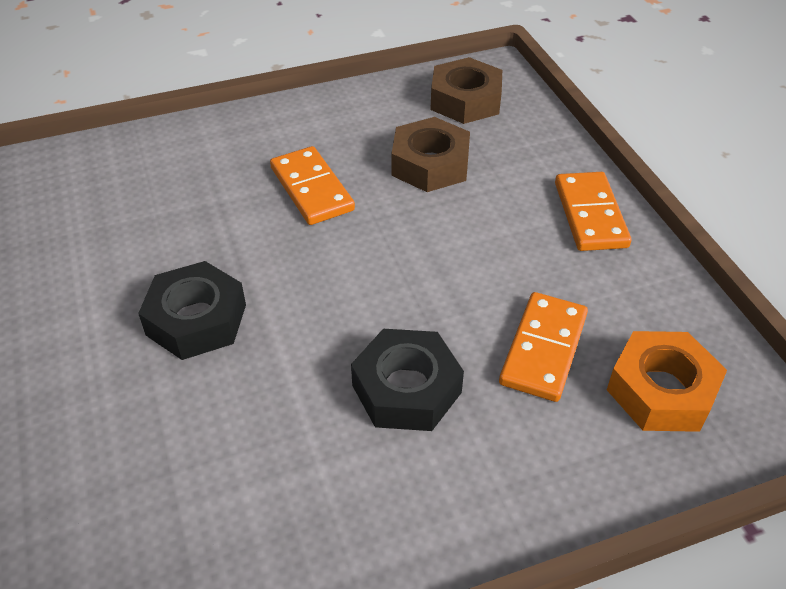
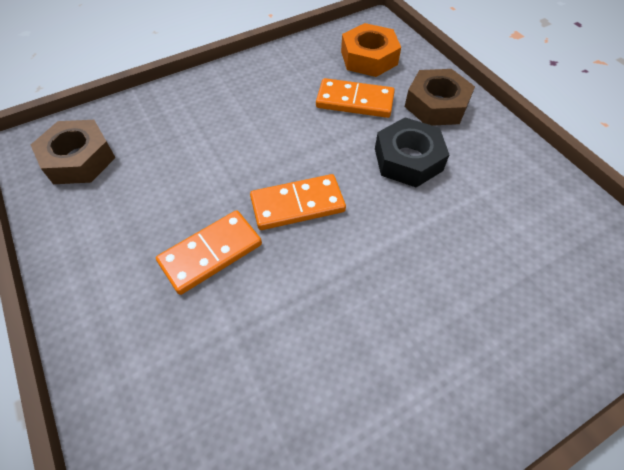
camera: 100 degrees left, 10 degrees up
black nut [138,261,246,360] -> none
brown nut [391,117,470,192] -> brown nut moved to [404,69,475,126]
orange domino [555,172,631,251] -> orange domino moved to [250,174,346,230]

